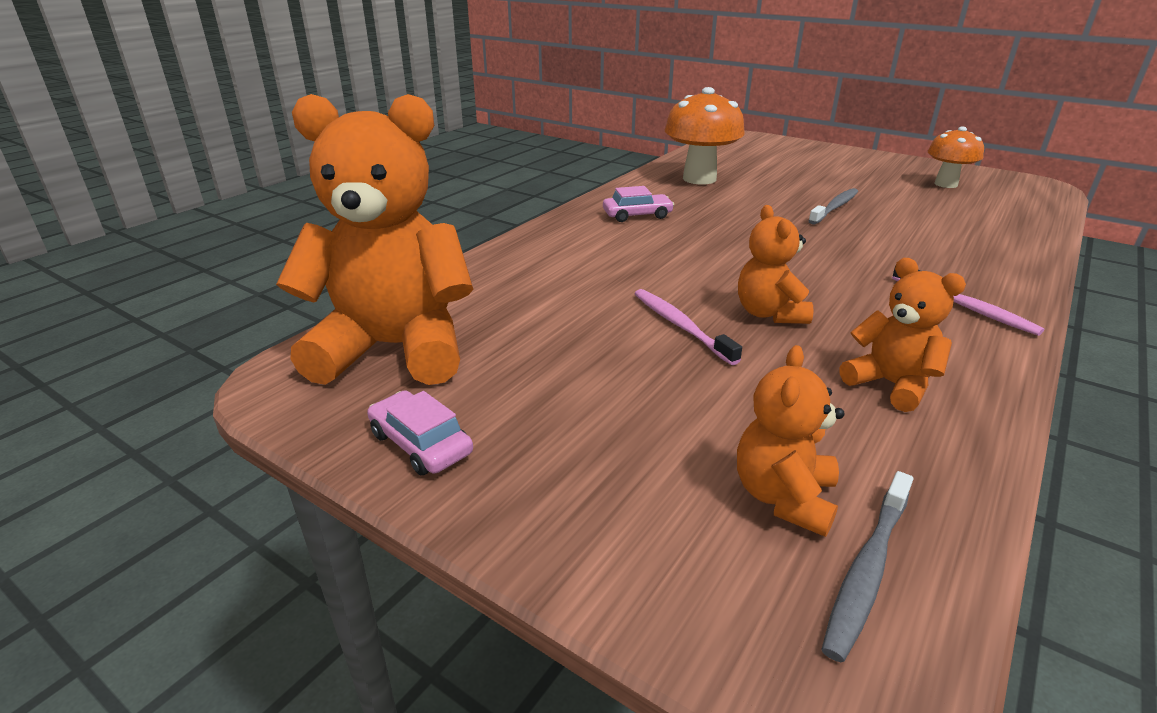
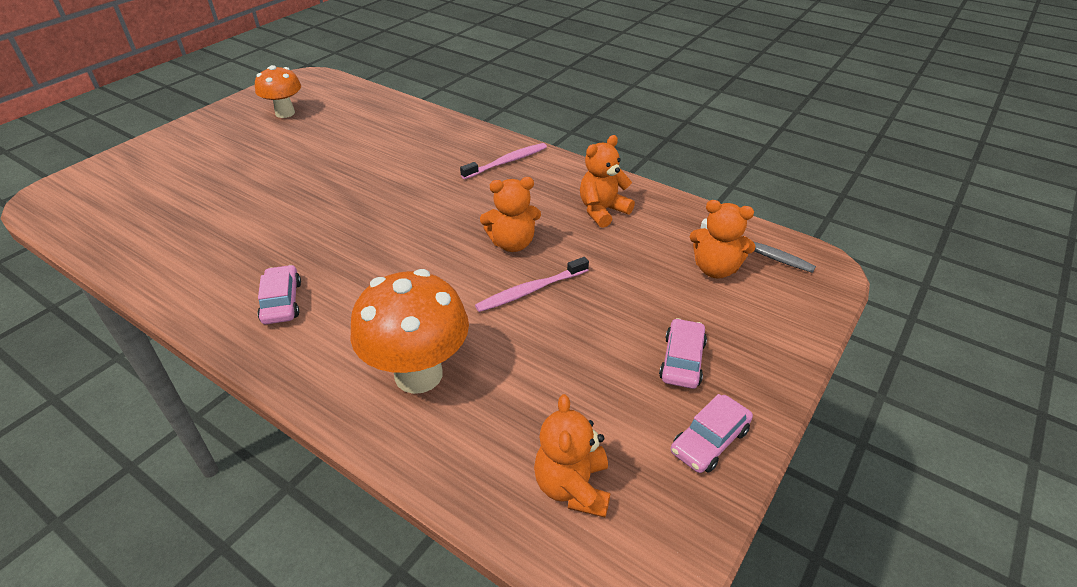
camera: 90 degrees left, 10 degrees up
orange teddy bear [276,94,474,385] -> orange teddy bear [534,394,610,517], size x0.49
orange mushroom [665,87,745,185] -> orange mushroom moved to [350,269,469,394]
grey toothbrush [808,188,858,225] -> none
none -> pink car [659,318,707,389]

